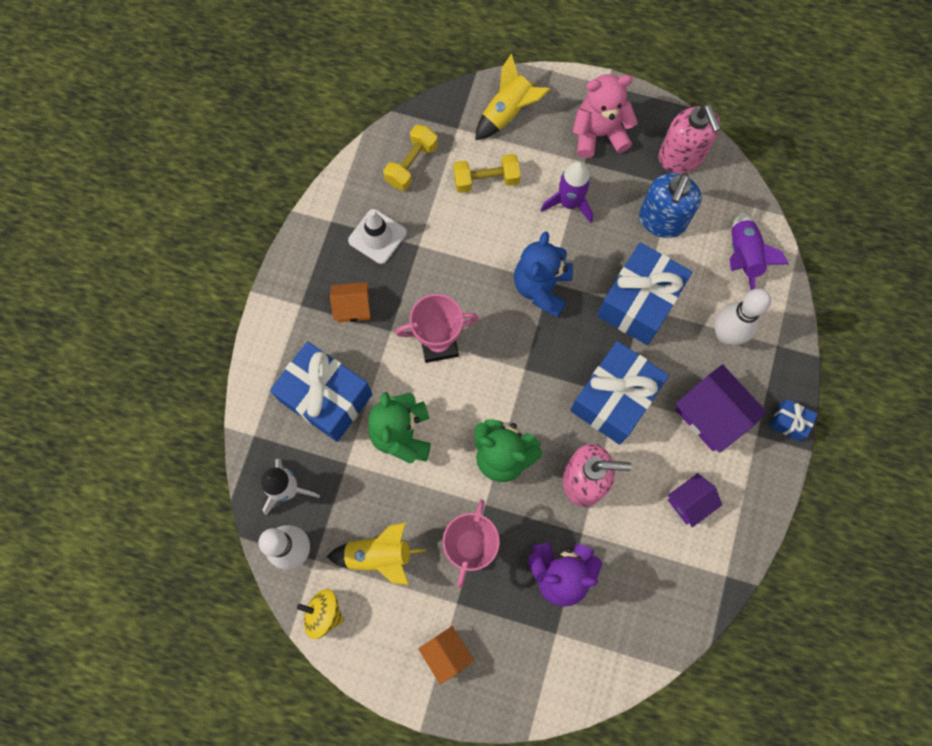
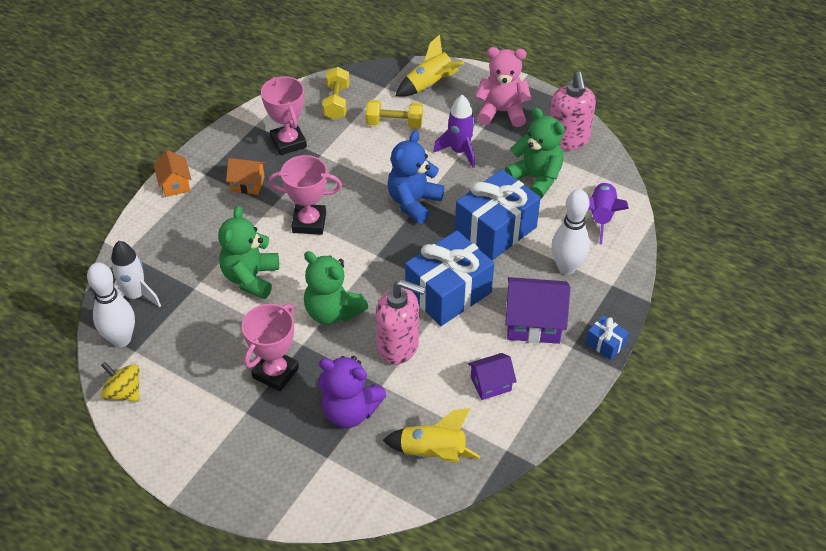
camera: 15 degrees right, 25 degrees down
blue gift [270,341,372,442] -> none
yellow rocket [327,522,426,585] -> yellow rocket moved to [383,408,480,462]
white traffic cone [348,209,407,264] -> pink trophy [261,76,307,155]
yellow dumbbell [383,125,438,191] -> yellow dumbbell turned 45 degrees counterclockwise [322,67,349,120]
orange house [418,626,474,684] -> orange house moved to [154,150,192,197]
blue soap dispenser [639,173,702,238] -> green teddy bear [505,108,565,199]
purple house [676,364,767,453] -> purple house turned 60 degrees counterclockwise [505,277,570,344]

